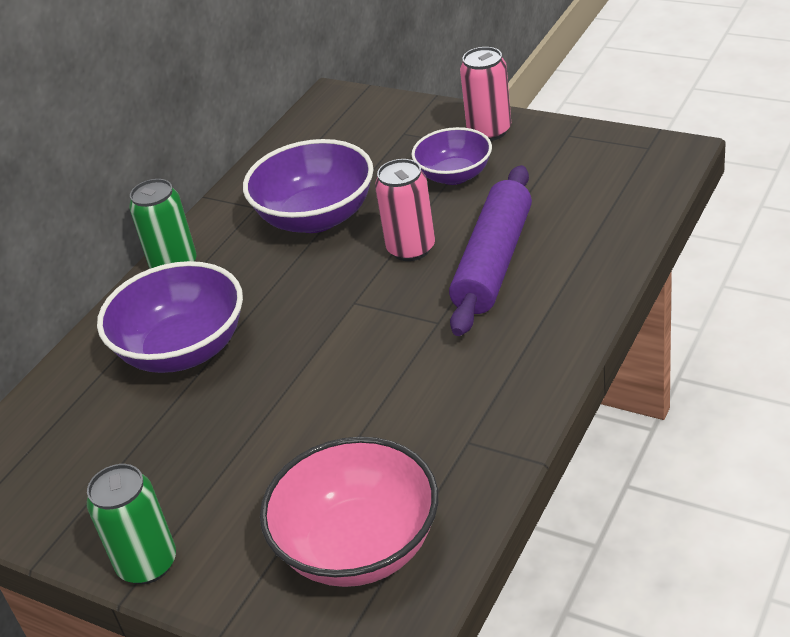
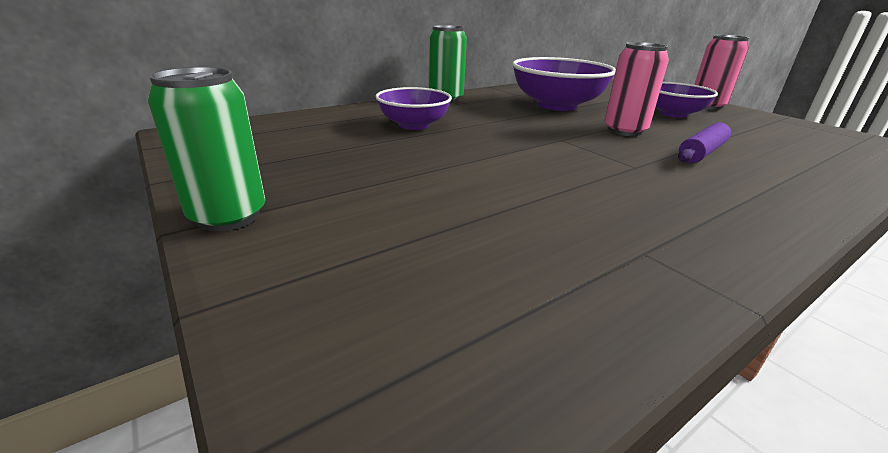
camera: 20 degrees right, 10 degrees down
purple bowl [97,261,243,373] -> purple bowl [375,87,452,130], size x0.63
pink bowl [260,437,438,587] -> none
purple rolling pin [449,165,532,336] -> purple rolling pin [678,122,731,163], size x0.55

